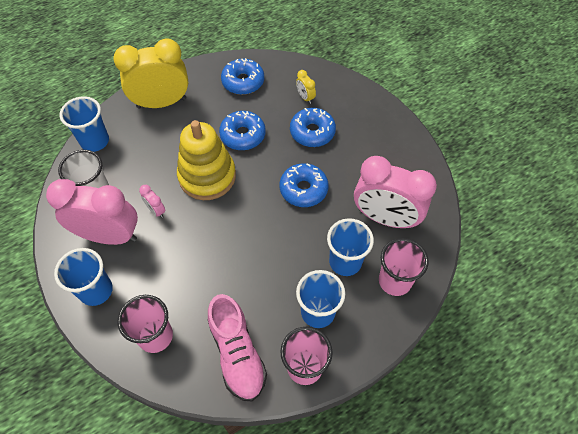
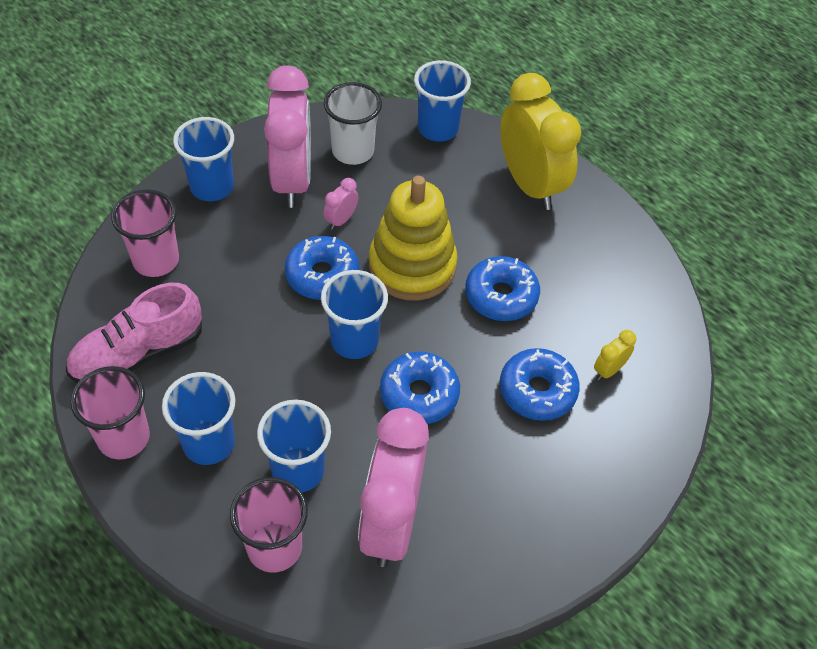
camera: 75 degrees right, 5 degrees down
blue donut [221,58,264,95] -> blue donut moved to [285,236,359,300]
none -> blue cup [321,270,388,359]

